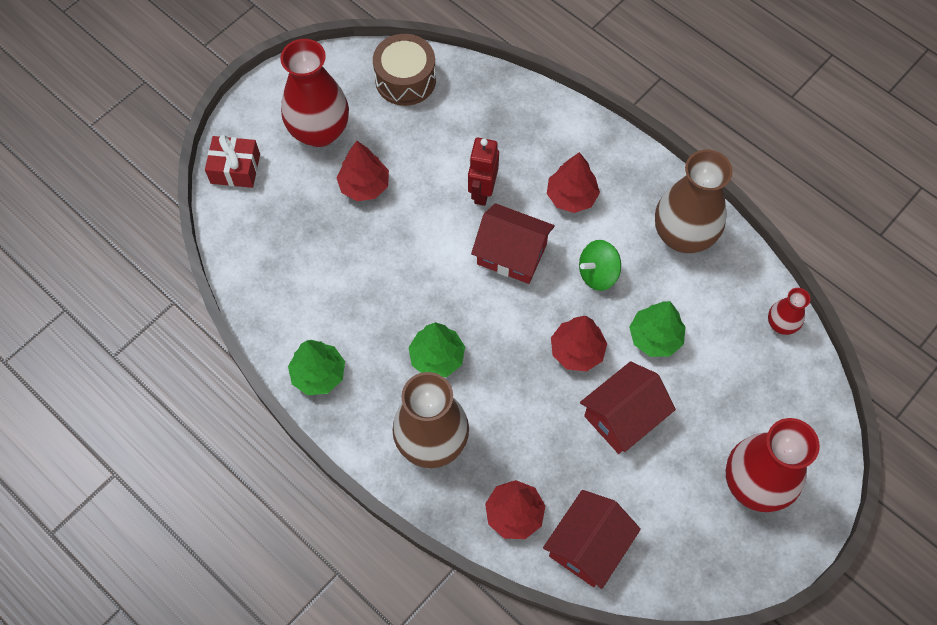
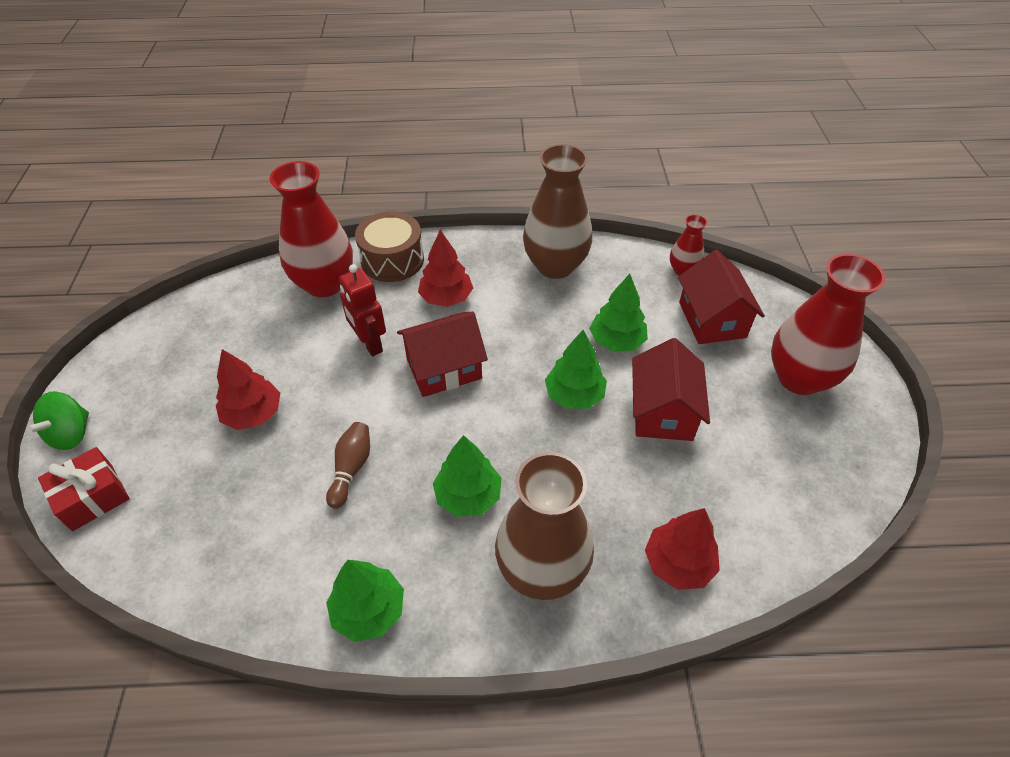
camera: 45 degrees left, 15 degrees down
red vase [280,39,349,147] -> red vase moved to [269,161,353,297]
brown drum [373,34,436,106] -> brown drum moved to [355,211,424,282]
red house [543,490,641,589] -> red house moved to [678,250,765,344]
red tree [551,316,607,372] -> green tree [545,330,607,409]
green spinning top [579,240,621,291] -> green spinning top moved to [27,391,89,450]
none -> brown bowling pin [326,422,370,509]

